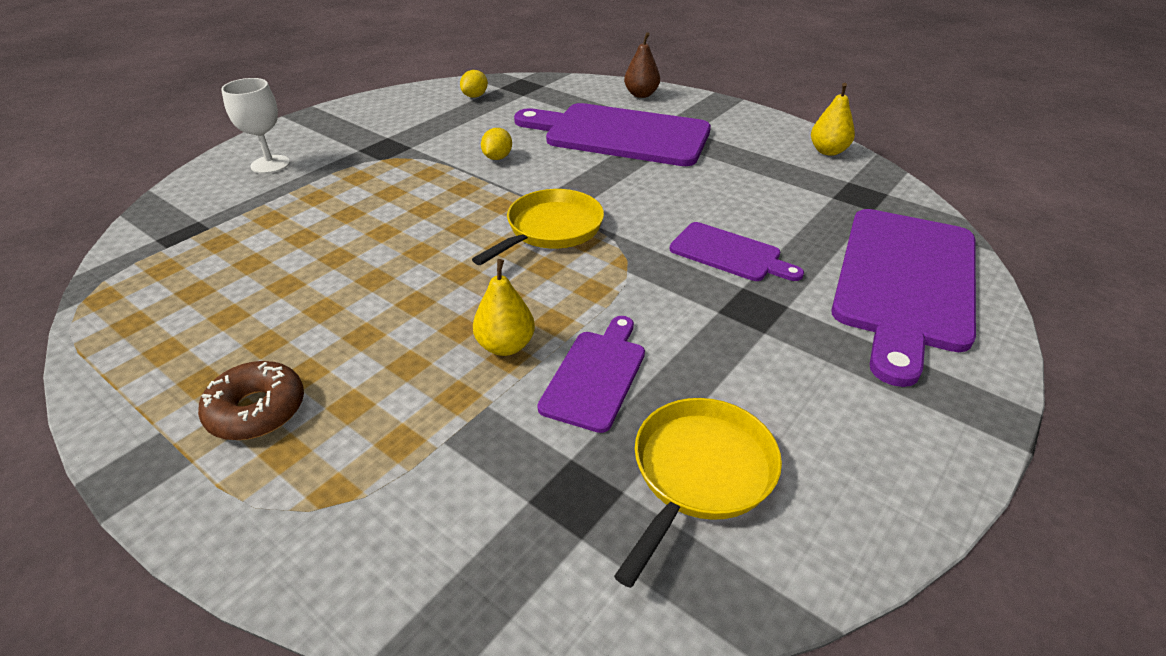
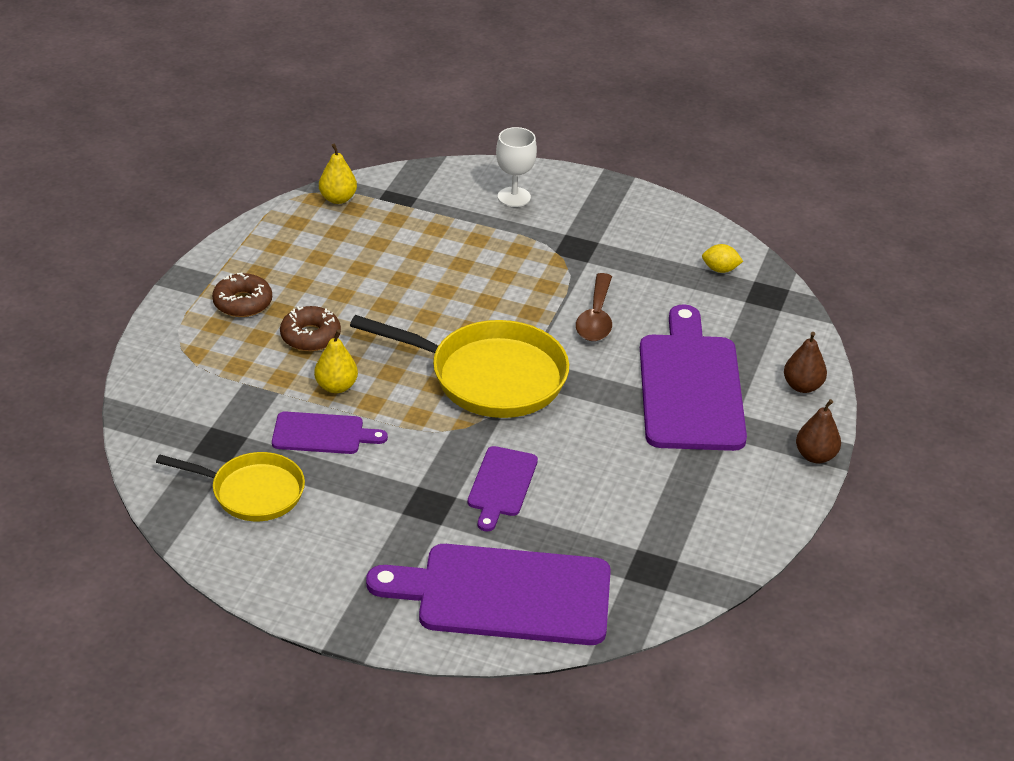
camera: 70 degrees right, 0 degrees up
yellow pan [472,189,604,265] -> yellow pan [350,315,569,418], size x1.60
yellow lemon [481,128,512,160] -> brown spoon [576,273,612,341]
yellow pear [811,83,855,156] -> yellow pear moved to [319,143,357,204]
none -> brown donut [280,306,341,351]
none -> brown pear [796,399,841,463]

